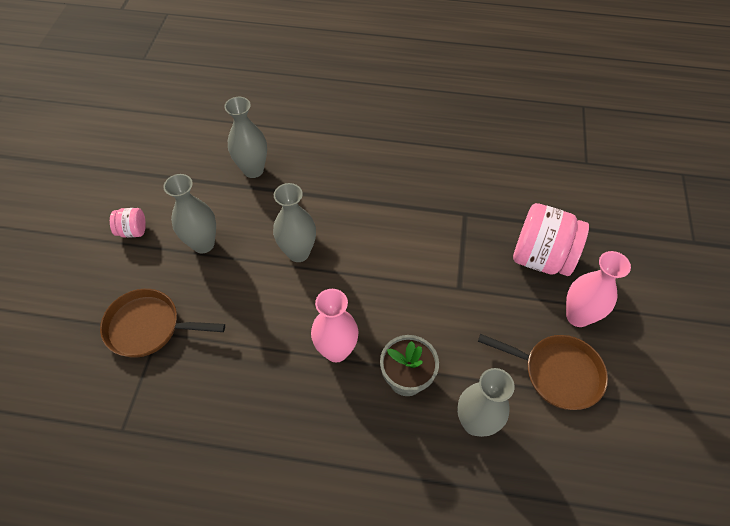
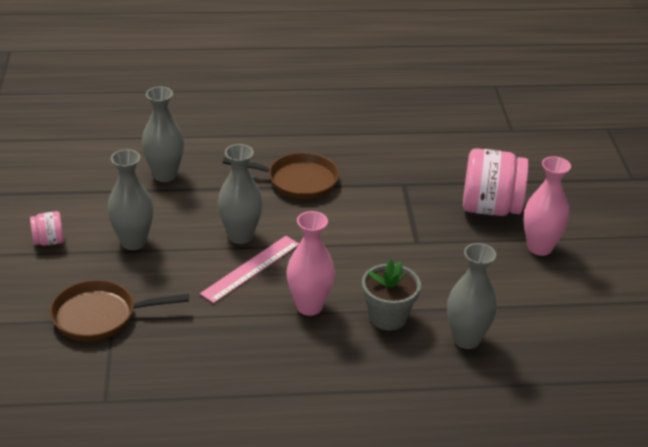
camera: 15 degrees left, 20 degrees down
brown pan [478,334,608,410] -> brown pan moved to [223,152,339,199]
none -> pink ruler [200,236,299,303]

